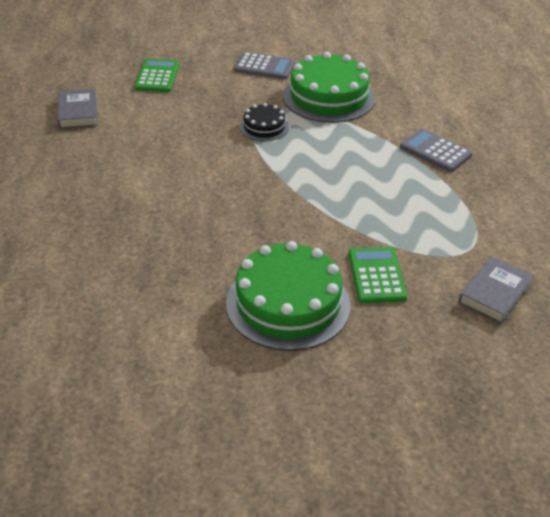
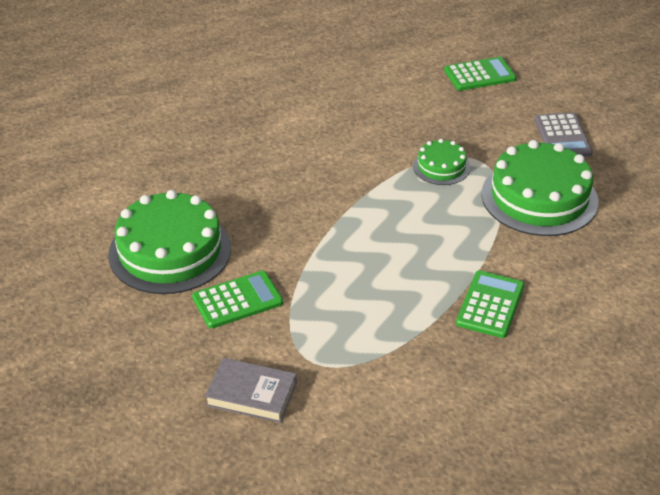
camera: 70 degrees right, 0 degrees up
grey book [58,88,98,129] -> none
black cake [240,103,289,141] -> green cake [413,139,470,185]
grey calculator [400,129,473,172] -> green calculator [456,270,525,338]

